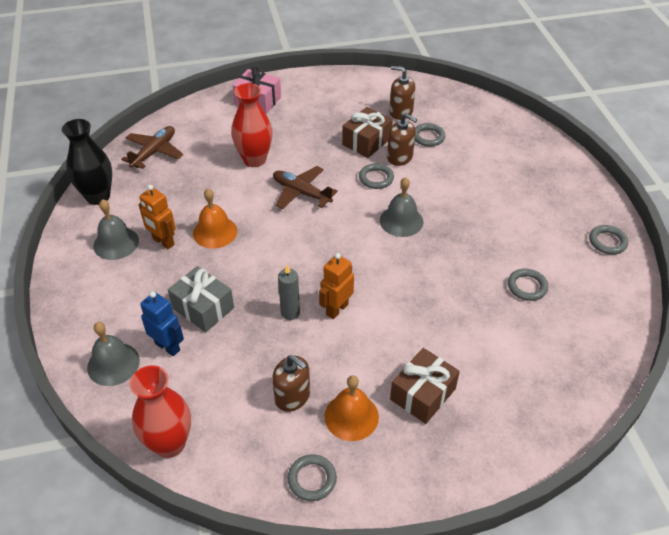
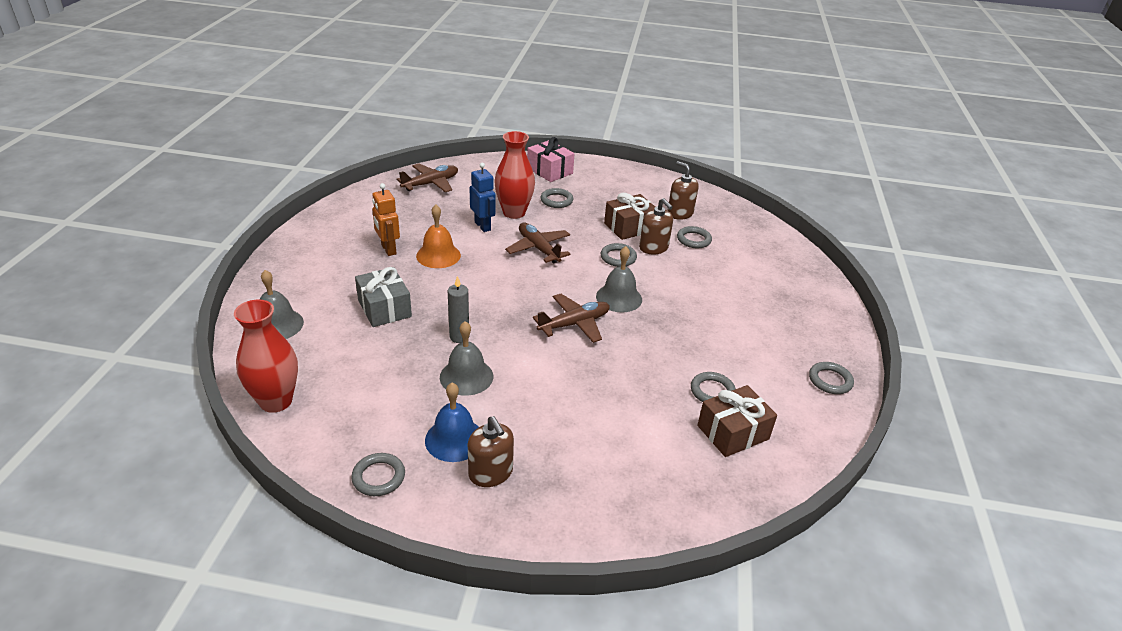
camera: 20 degrees right, 10 degrees down
black vase [62,119,112,205] -> none
grey bell [93,199,139,260] -> grey bell moved to [440,321,493,396]
blue robot [140,291,184,356] -> blue robot moved to [470,163,496,232]
brown soap dispenser [272,355,310,412] -> brown soap dispenser moved to [468,416,514,487]
orange robot [319,253,354,319] -> none
orange bell [324,375,379,441] -> blue bell [425,383,479,462]
brown gift [390,348,460,424] -> brown gift moved to [697,385,777,457]
none -> brown plane [533,294,610,343]
none -> grey ring [540,188,573,208]

